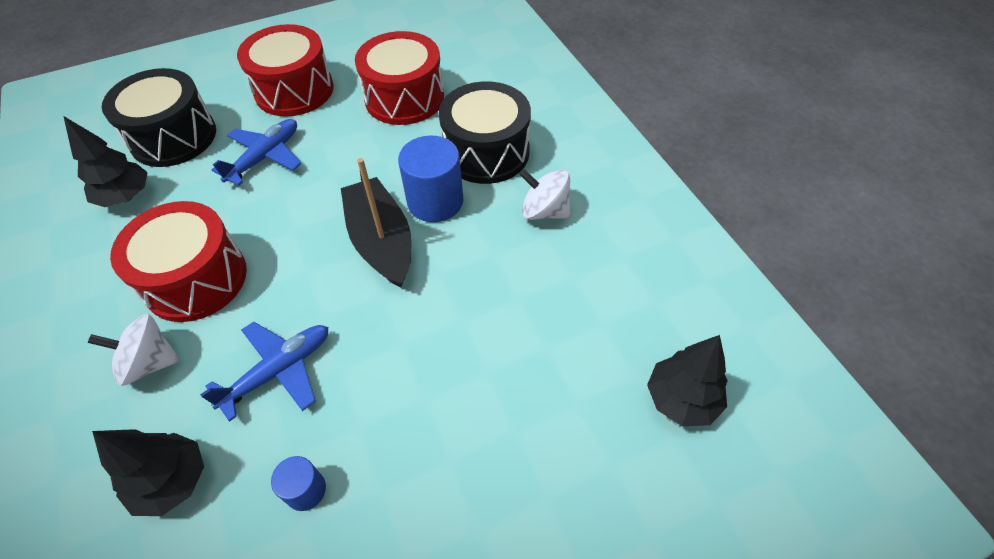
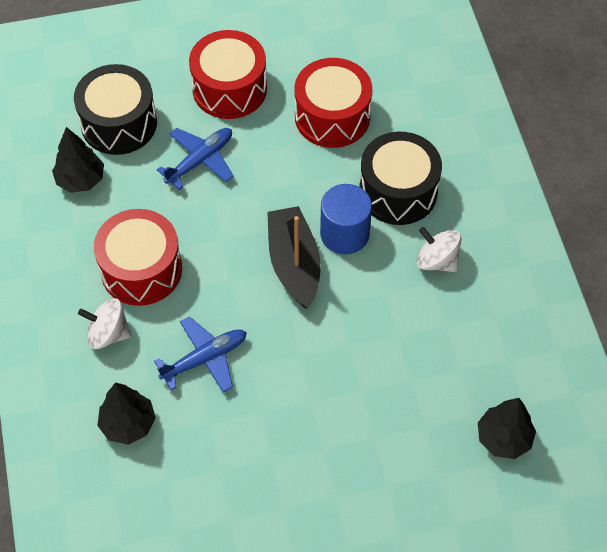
camera: 10 degrees right, 5 degrees up
blue cylinder [271,456,326,511] -> none

